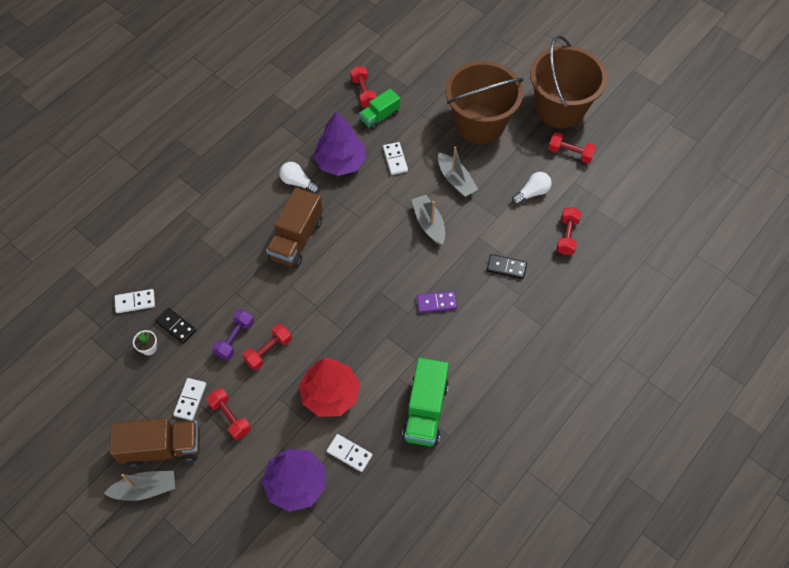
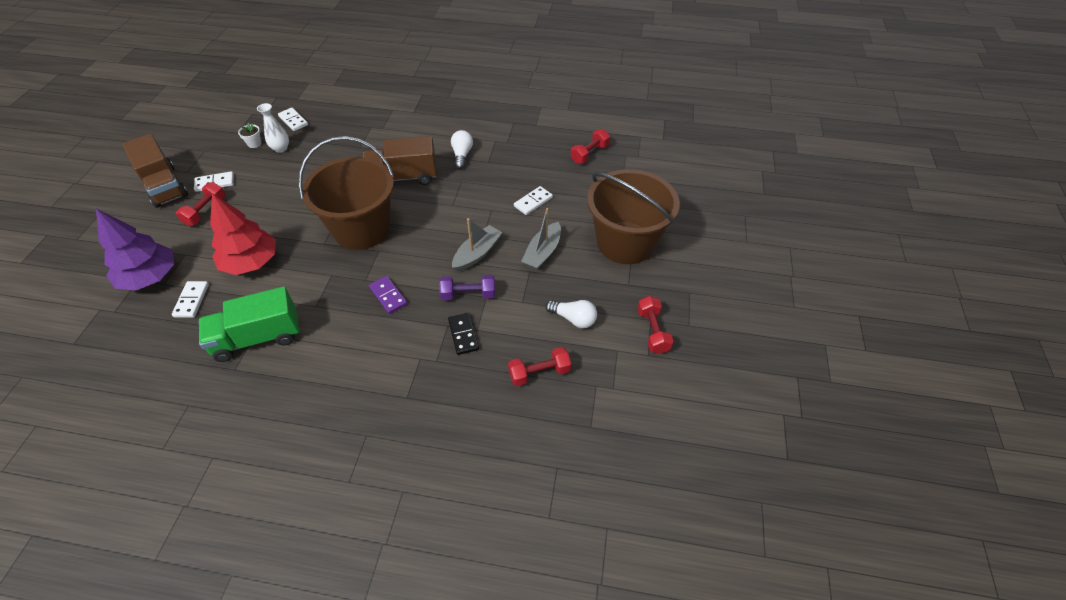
camera: 60 degrees right, 10 degrees down
grey boat [104,471,175,501] -> none
black domino [155,308,196,344] -> white vase [257,103,289,153]
purple dumbbell [212,309,254,360] -> purple dumbbell moved to [439,275,495,300]
red dumbbell [242,323,292,370] -> none
purple tree [313,112,366,176] -> none
green truck [359,89,400,130] -> none
brown bucket [530,35,607,128] -> brown bucket moved to [298,136,394,250]

